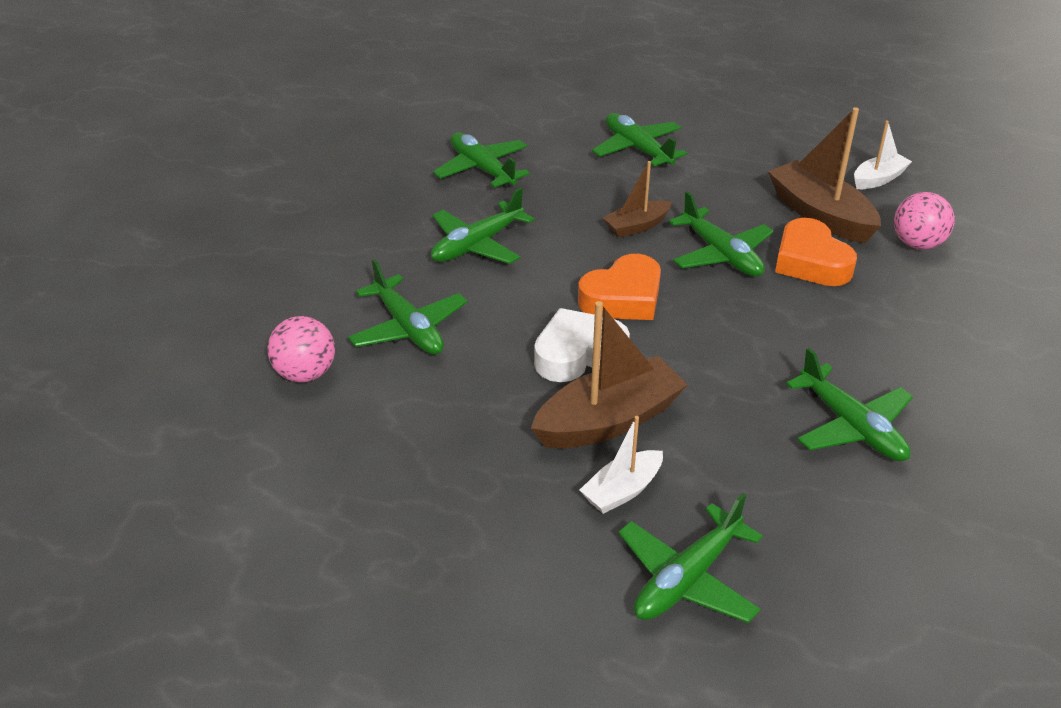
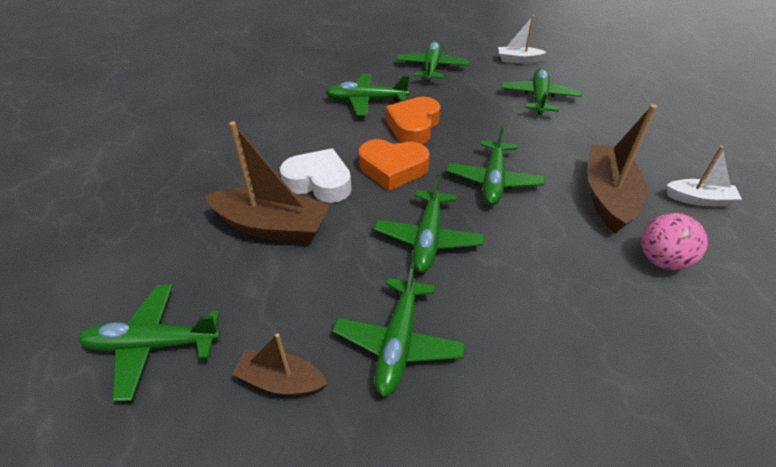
camera: 45 degrees right, 5 degrees up
pink ball [267,316,335,382] -> none
green plane [348,259,467,355] -> green plane moved to [374,174,484,273]
white boat [580,416,663,514] -> white boat moved to [498,15,547,64]
brown boat [603,161,672,238] -> brown boat moved to [232,333,328,396]
orange heart [775,218,857,286] -> orange heart moved to [386,97,440,144]

